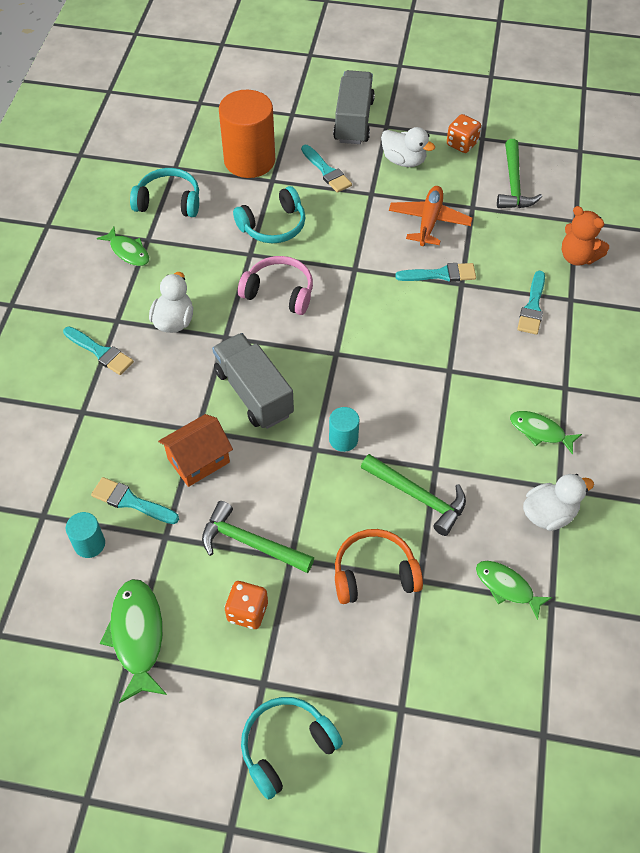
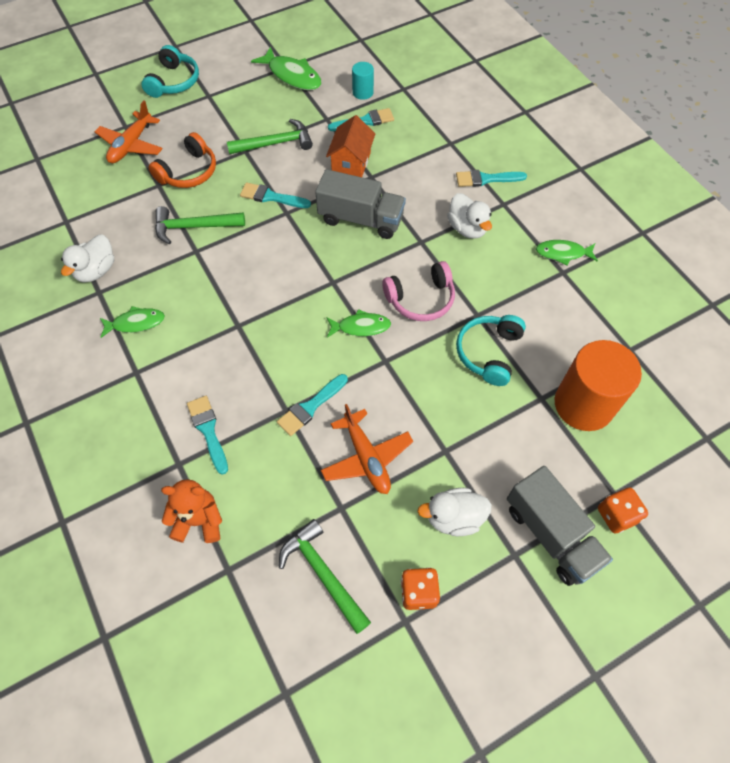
camera: 140 degrees right, 5 degrees up
turquoise headphones [130,168,199,217] -> none
orange dice [225,581,268,629] -> orange dice moved to [598,488,648,533]
turquoise brush [301,145,352,193] -> turquoise brush moved to [240,182,311,208]
turquoise cylinder [329,407,359,452] -> none
green fish [476,561,552,620] -> green fish moved to [326,309,391,338]
none -> orange plane [95,101,163,163]

